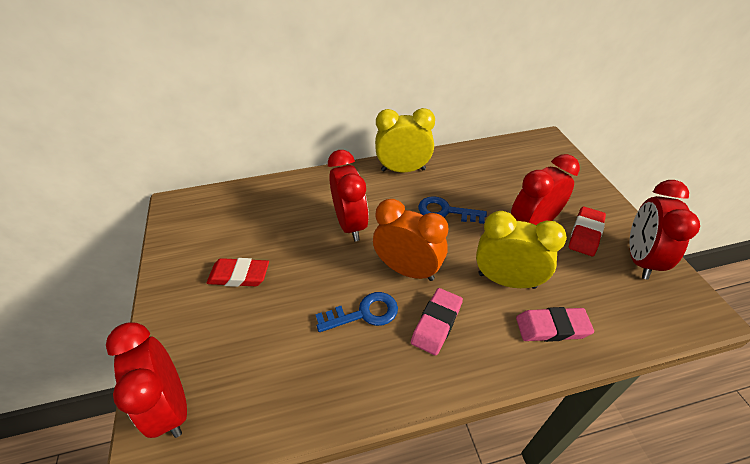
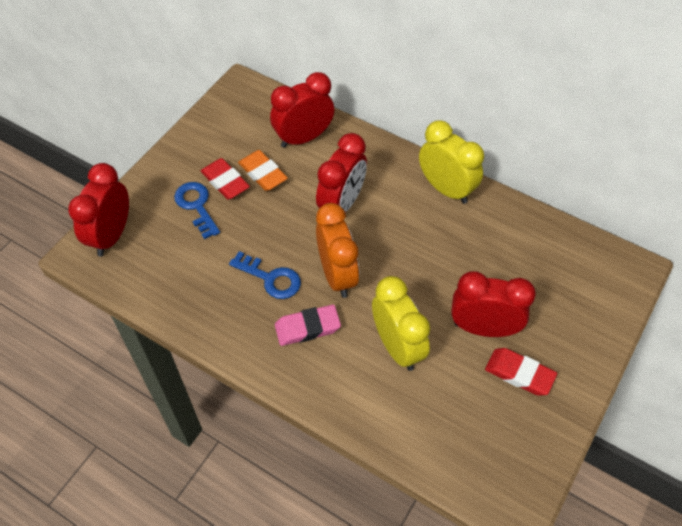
camera: 45 degrees right, 10 degrees up
blue key [418,196,487,224] -> blue key moved to [174,182,220,239]
pink eraser [516,307,594,342] -> none
red eraser [569,206,606,256] -> red eraser turned 45 degrees clockwise [485,348,557,396]
red clock [629,180,700,280] -> red clock moved to [270,72,334,148]
none -> orange eraser [238,150,288,191]

